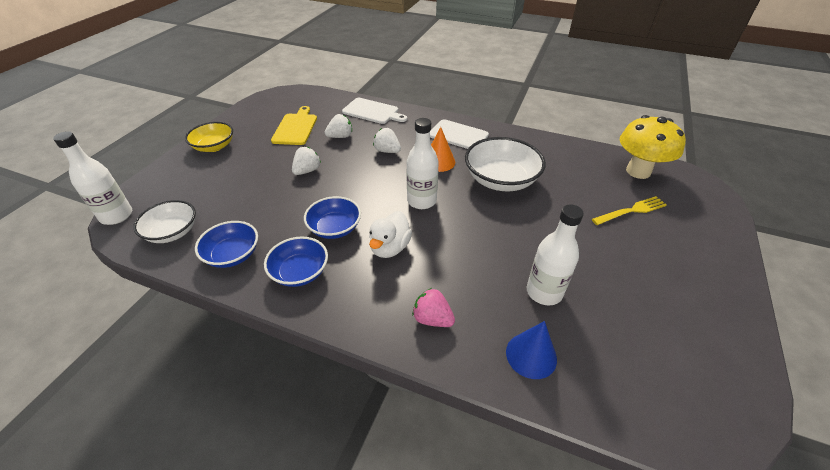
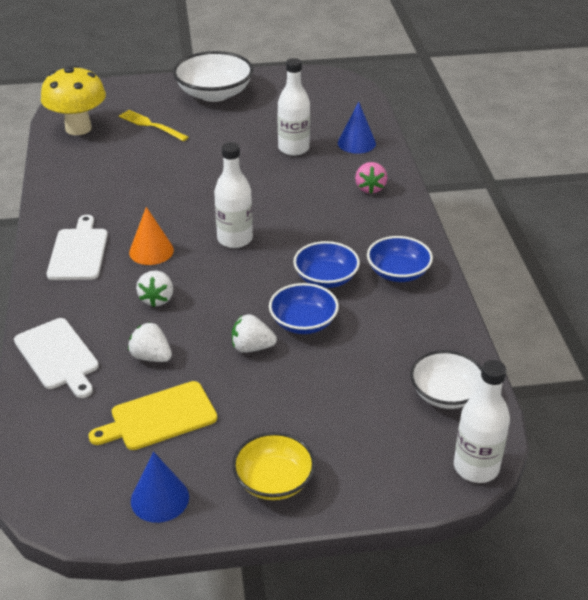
camera: 120 degrees left, 5 degrees down
blue bowl [195,221,258,268] -> blue bowl moved to [269,283,339,334]
white cutting board [342,98,407,124] -> white cutting board turned 150 degrees clockwise [14,318,99,398]
white duck [369,211,412,258] -> none
white bowl [465,137,546,191] -> white bowl moved to [173,51,253,102]
none -> blue cone [131,452,189,523]

